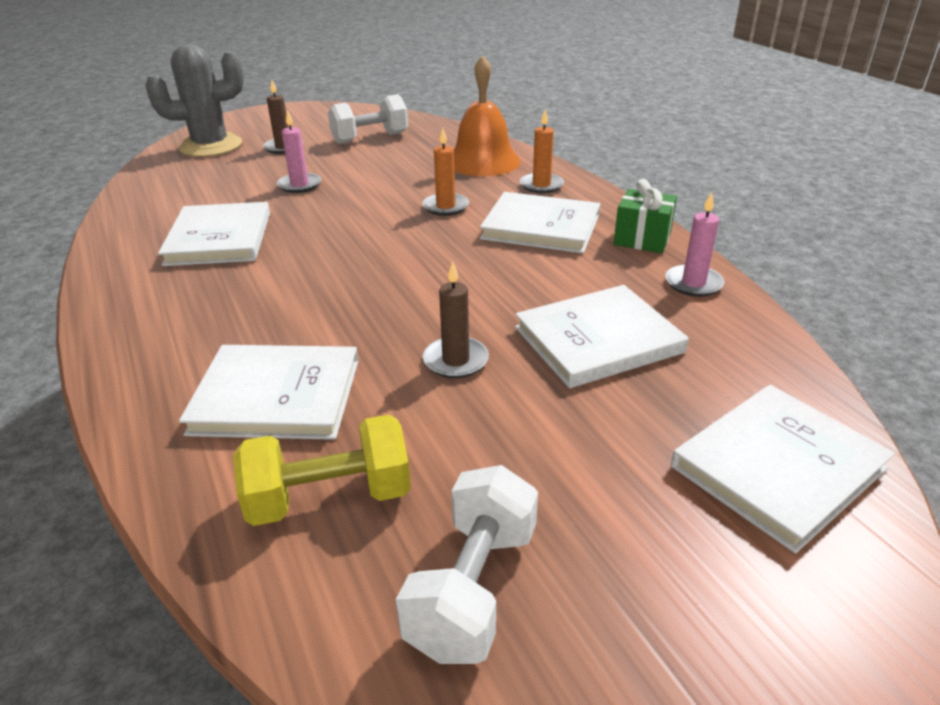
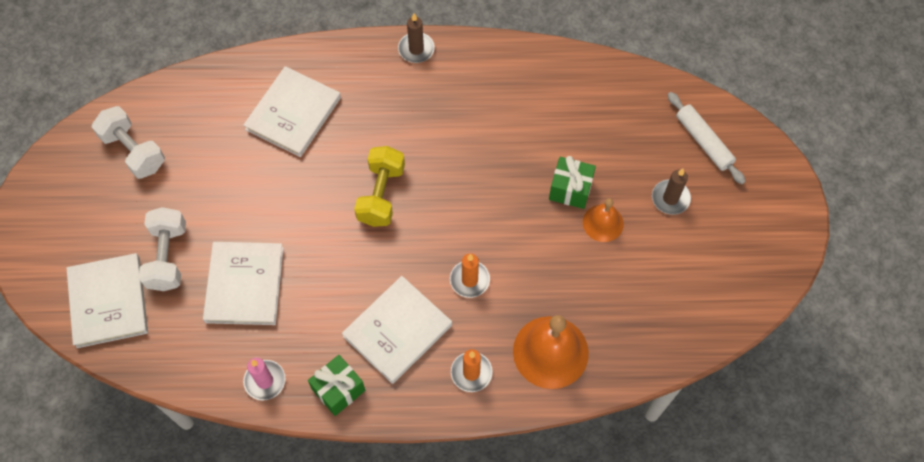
camera: 115 degrees right, 30 degrees up
grey cactus [146,44,244,157] -> white rolling pin [668,92,746,184]
white book [158,202,270,266] -> none
yellow dumbbell [233,415,411,526] -> yellow dumbbell moved to [354,146,405,227]
pink candle [277,110,321,193] -> green gift [549,156,596,209]
white dumbbell [328,94,408,144] -> white dumbbell moved to [139,207,186,291]
brown candle [423,261,489,378] -> brown candle moved to [398,13,435,63]
none -> orange bell [583,198,624,242]

